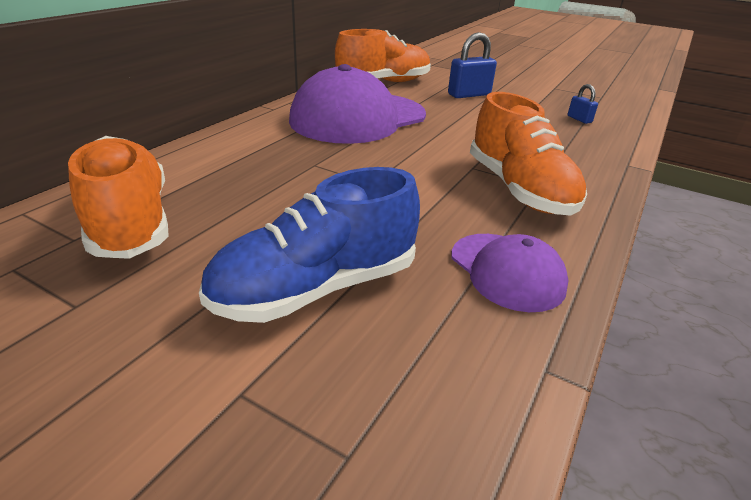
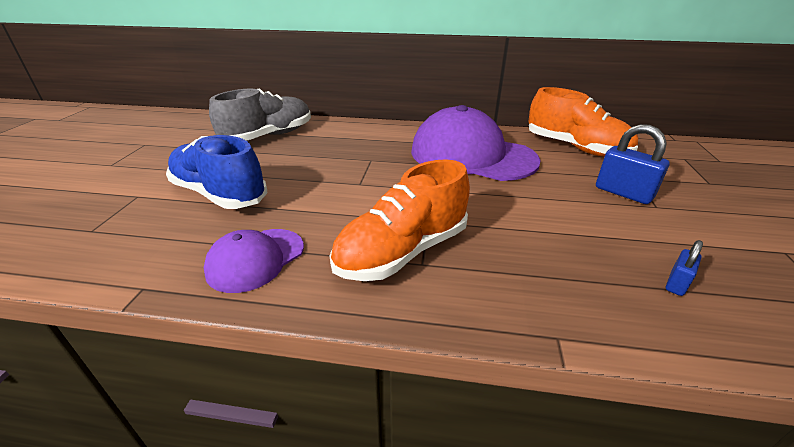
camera: 70 degrees right, 0 degrees up
orange shoe [68,136,169,259] -> grey shoe [209,88,311,141]

